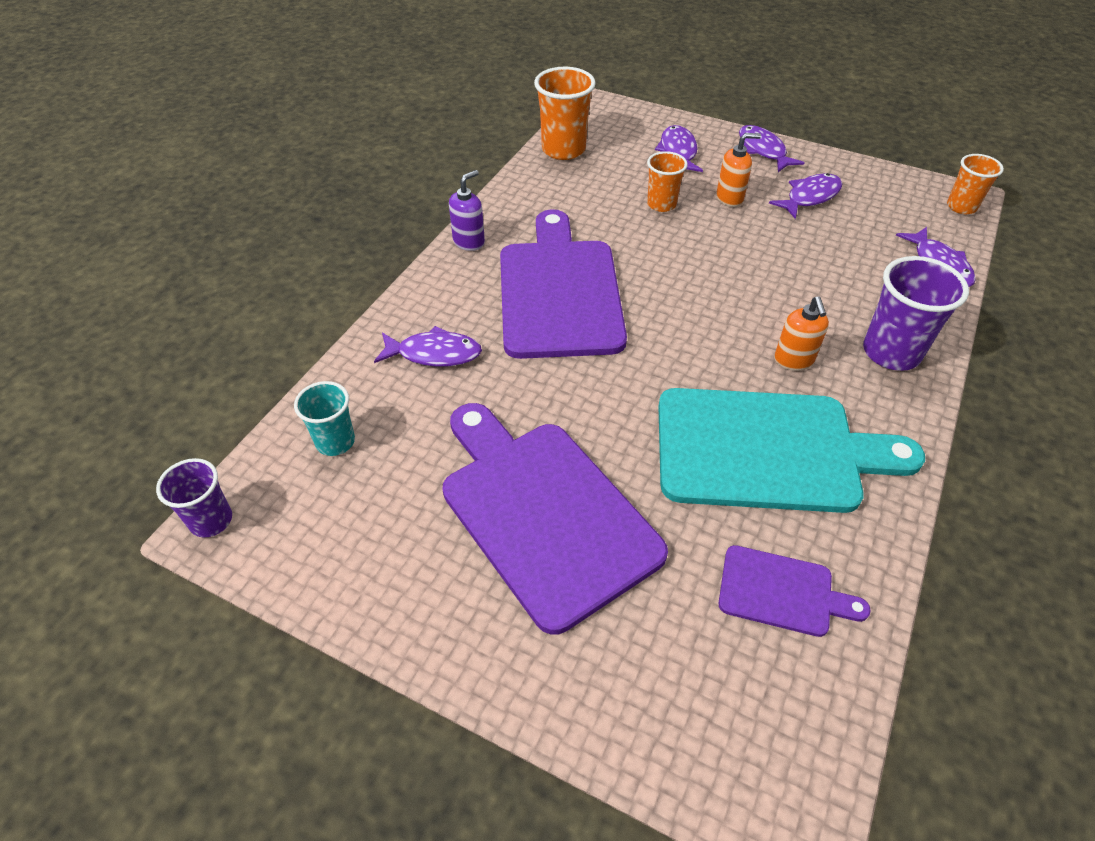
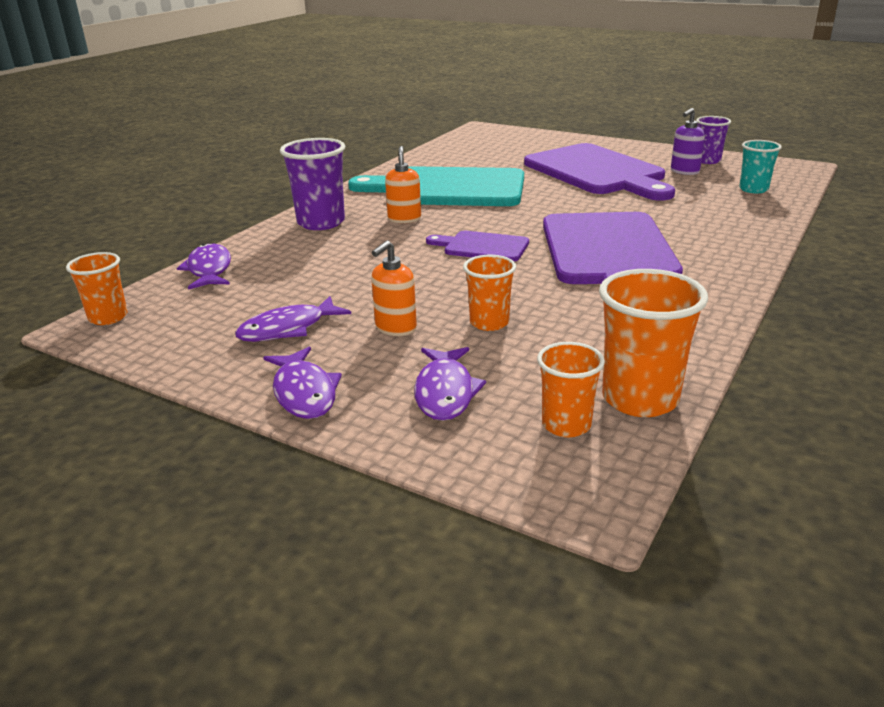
camera: 175 degrees left, 20 degrees down
purple cup [156,458,232,537] -> purple cup moved to [696,116,731,164]
purple fish [374,326,482,367] -> none
purple soap dispenser [449,170,485,251] -> purple soap dispenser moved to [671,108,705,175]
orange soap dispenser [716,133,761,207] -> orange soap dispenser turned 45 degrees counterclockwise [371,240,417,336]
purple cutting board [719,545,871,637] -> purple cutting board moved to [426,231,529,262]
none -> orange cup [537,342,605,437]

